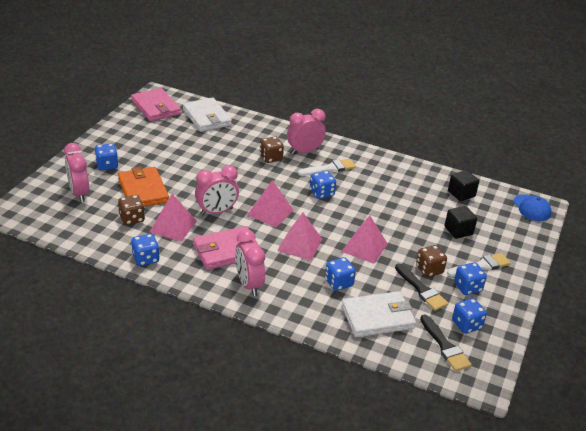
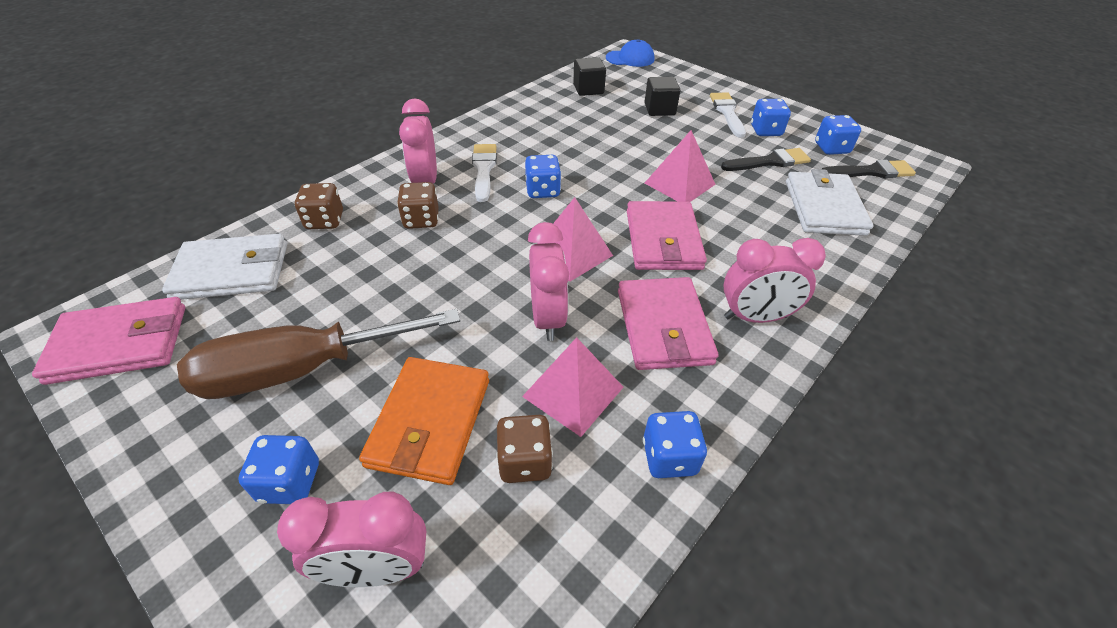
camera: 70 degrees left, 10 degrees up
orange wallet [118,167,169,207] -> orange wallet turned 75 degrees counterclockwise [359,357,489,485]
pink pyramid [277,212,322,260] -> pink wallet [627,201,707,270]
blue dice [325,257,356,291] -> none
brown dice [416,245,447,277] -> brown dice moved to [295,183,343,229]
none -> brown screwdriver [177,309,460,399]

